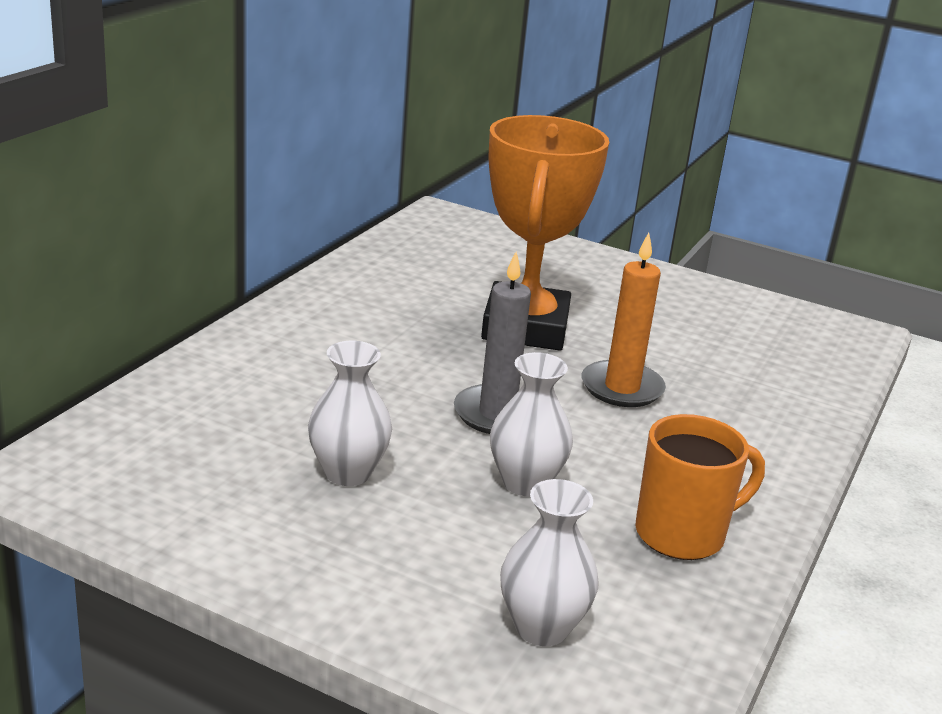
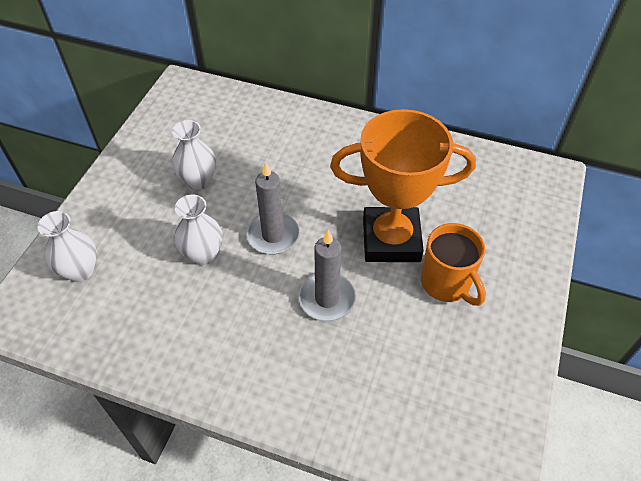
camera: 85 degrees right, 25 degrees up
orange candle [582,233,666,407] -> grey candle [298,230,356,321]
orange mug [635,414,765,560] -> orange mug moved to [421,223,486,306]

